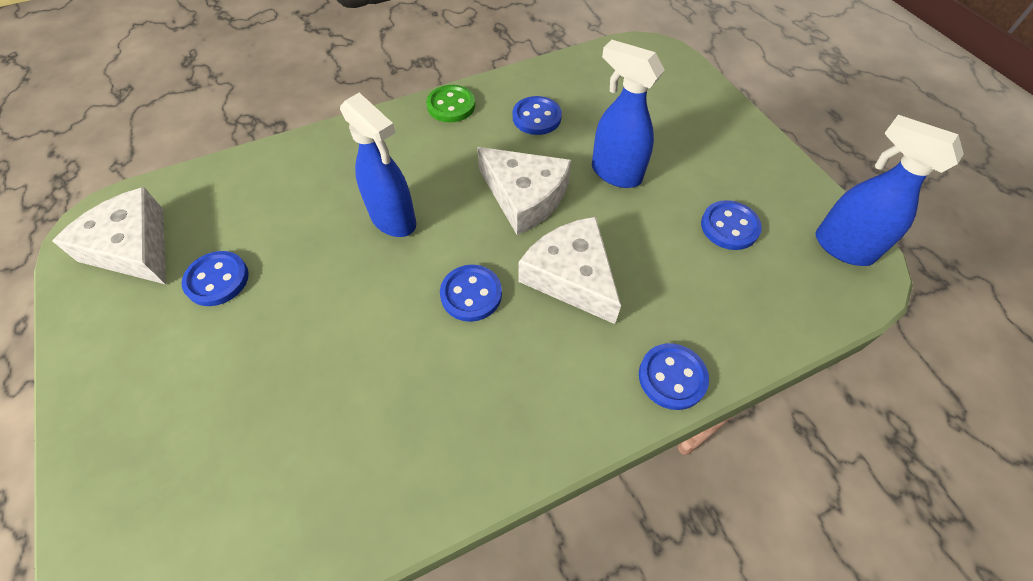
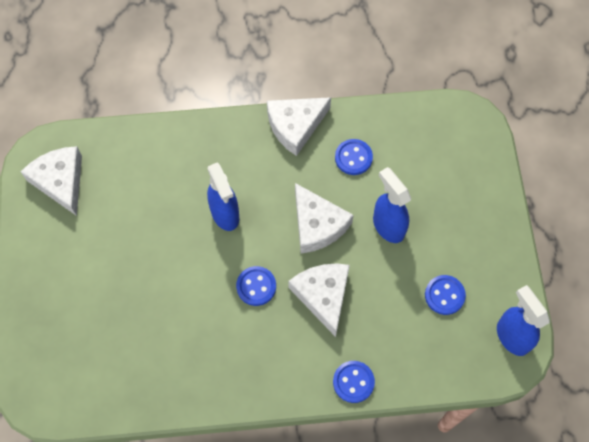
camera: 20 degrees right, 10 degrees up
blue button [181,251,249,306] -> none
green button [426,85,475,122] -> white cheese [267,97,331,156]

